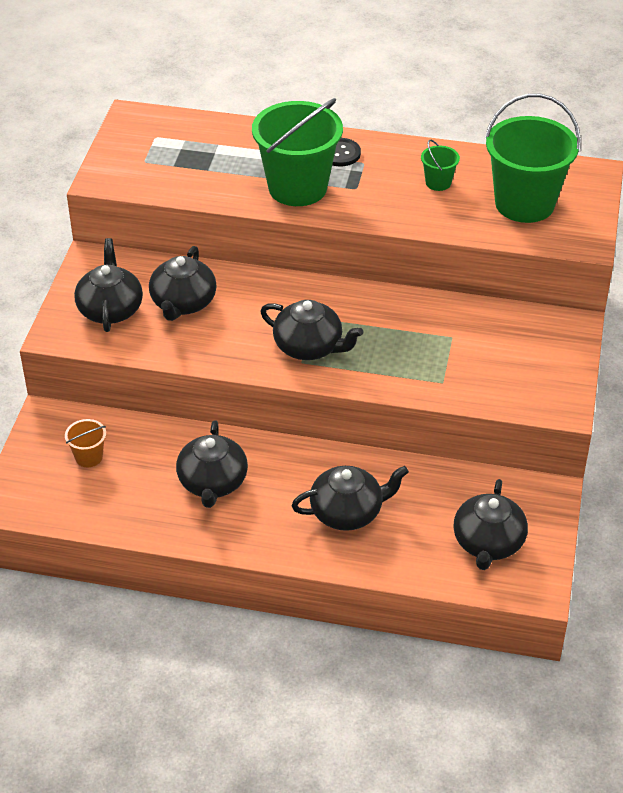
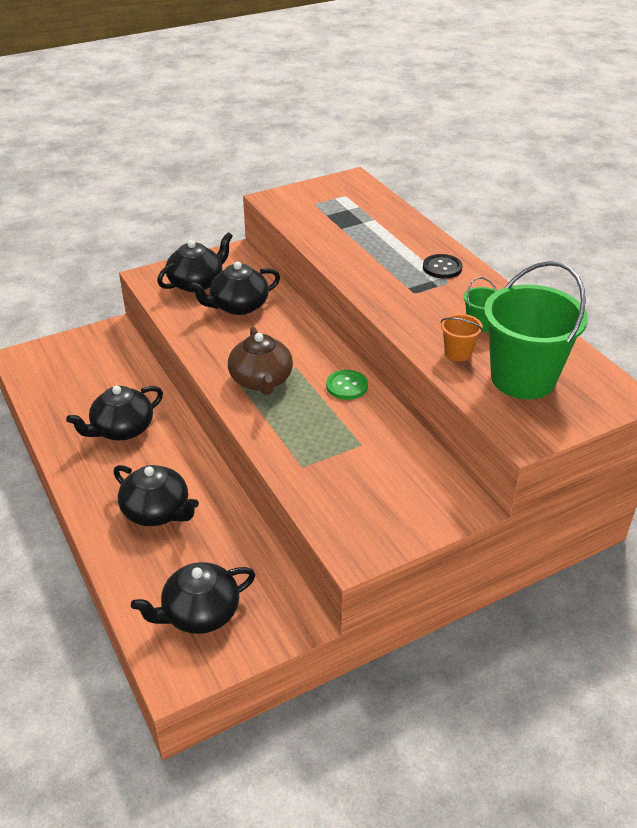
camera: 50 degrees right, 5 degrees down
orange bucket [65,419,106,467] -> orange bucket moved to [441,314,483,361]
green bucket [252,98,343,206] -> none
black teapot [260,300,363,360] -> brown teapot [228,327,293,395]
none -> green button [326,370,368,400]

